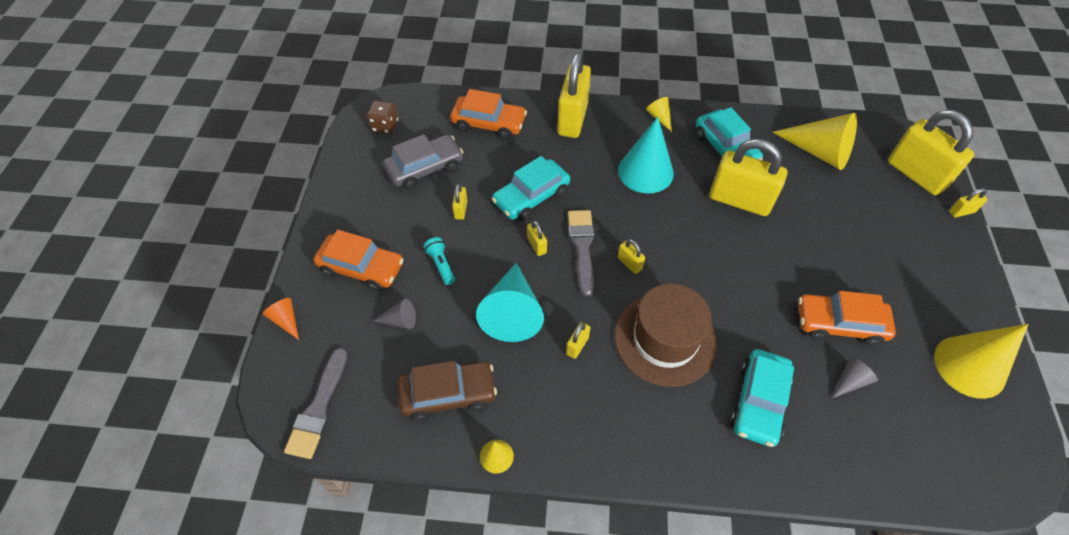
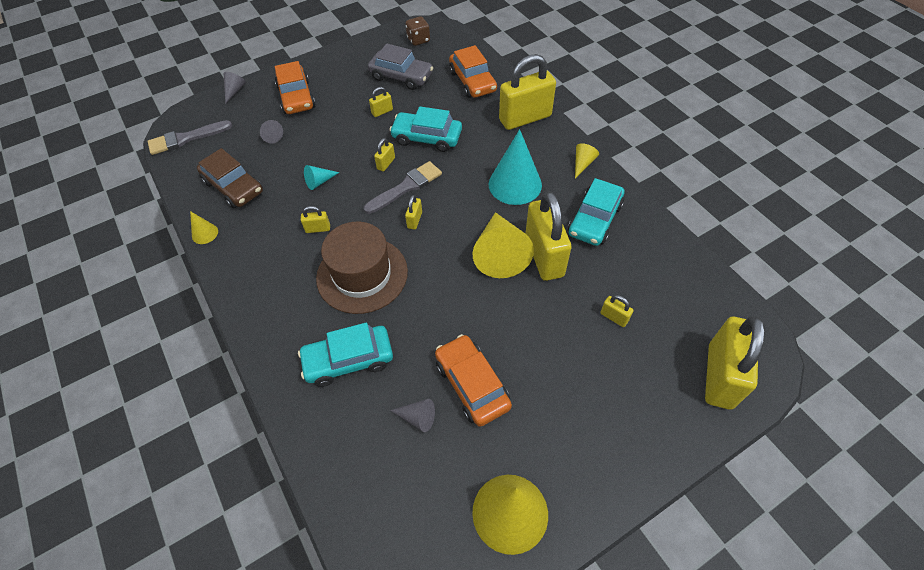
camera: 55 degrees right, 0 degrees up
orange cone [263,298,299,340] -> grey cone [224,72,246,104]
turquoise flashlight [423,237,455,285] -> none
turquoise cone [476,263,544,342] -> turquoise cone [304,165,340,190], size x0.46
yellow cone [772,113,857,170] -> yellow cone moved to [473,212,534,278]
yellow padlock [949,188,987,217] -> yellow padlock moved to [600,295,633,327]

